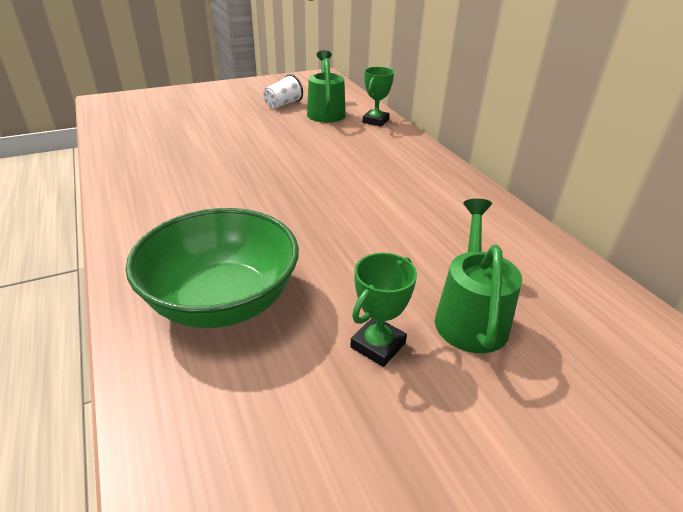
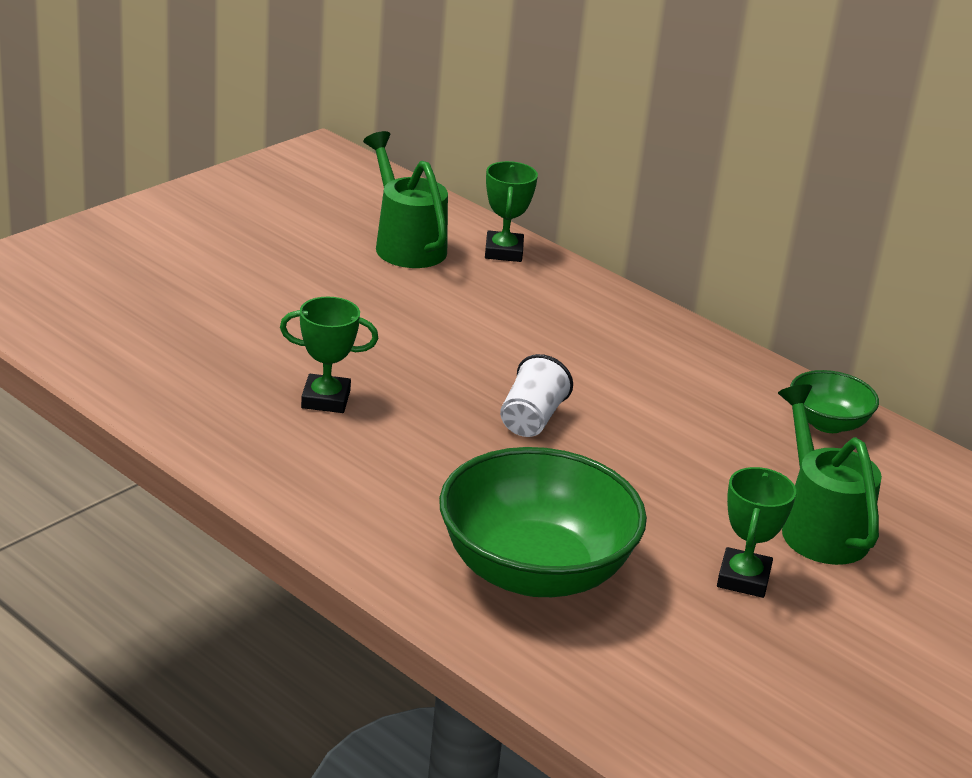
camera: 25 degrees left, 5 degrees down
white cup [263,74,303,109] -> white cup moved to [500,354,573,437]
none -> green trophy [280,297,378,413]
none -> green bowl [790,370,879,433]

